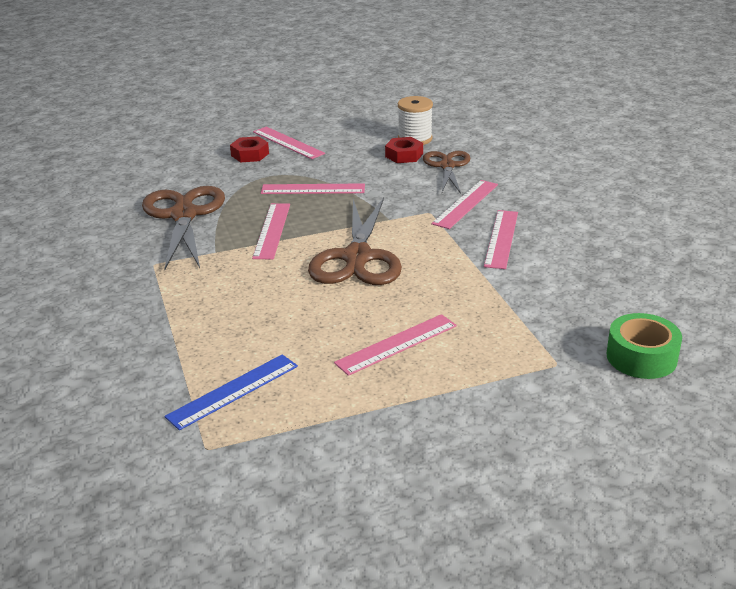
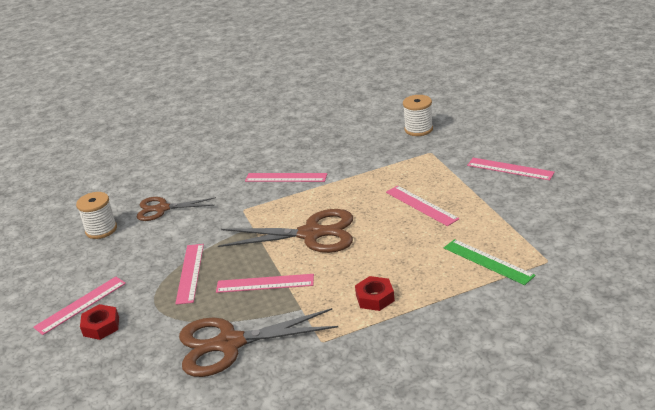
camera: 90 degrees left, 0 degrees up
blue ruler [165,354,298,430] -> green ruler [444,239,536,285]
red nut [385,137,423,163] -> red nut moved to [355,276,395,311]
pink ruler [431,180,498,229] -> pink ruler moved to [467,158,555,180]
green tape [607,313,682,379] -> white spool [403,95,433,136]

